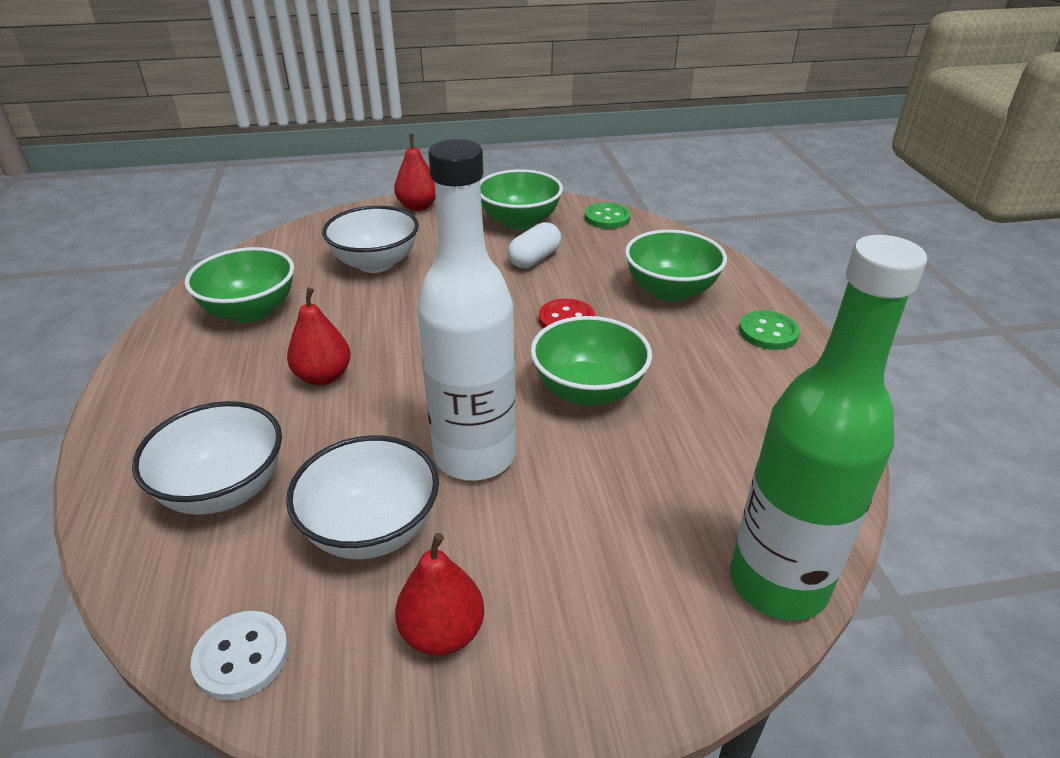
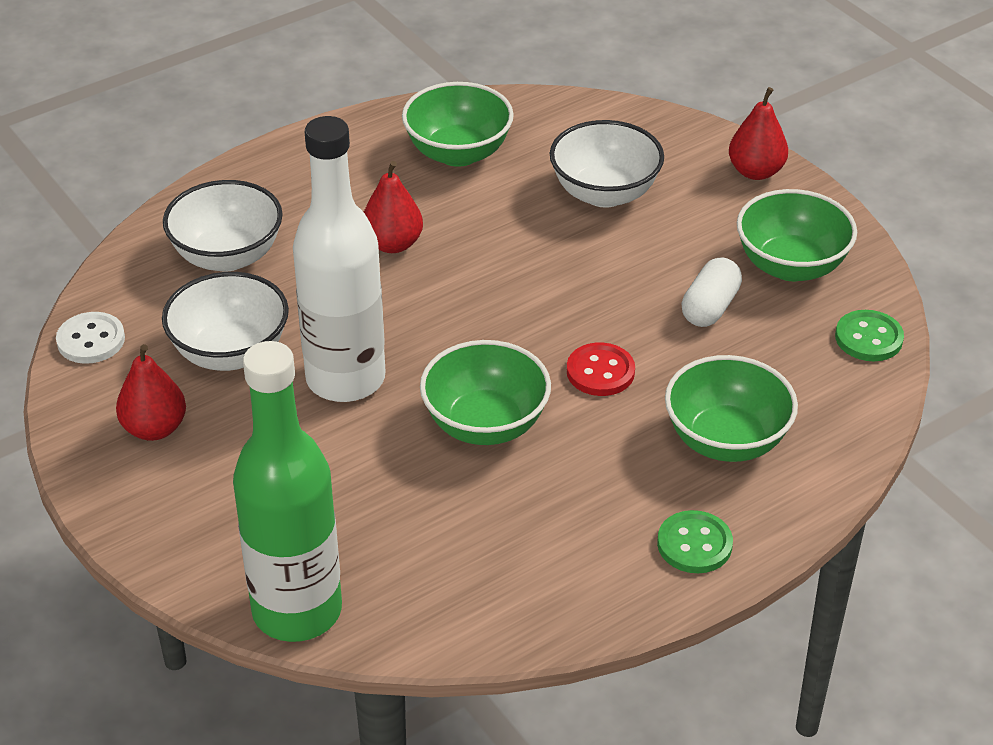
camera: 65 degrees right, 5 degrees up
white capsule [508,222,561,268] -> white capsule turned 75 degrees counterclockwise [681,257,742,327]

